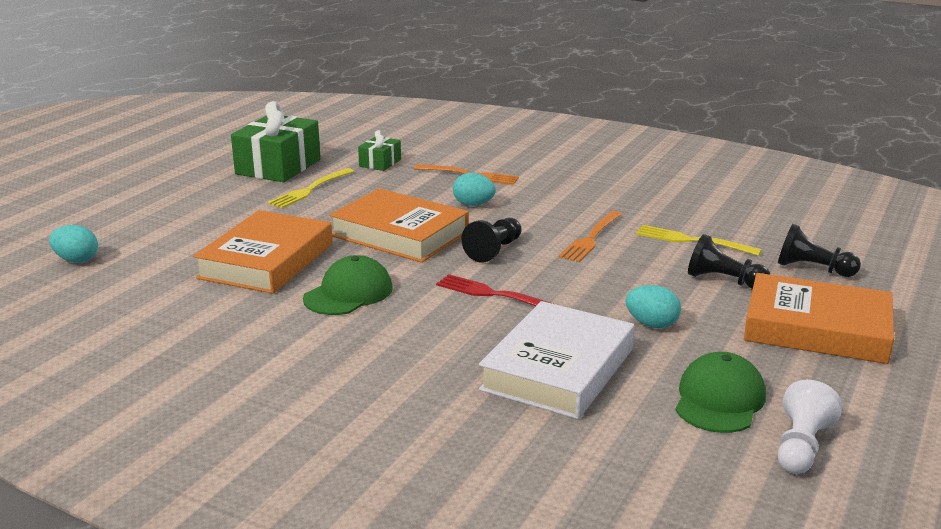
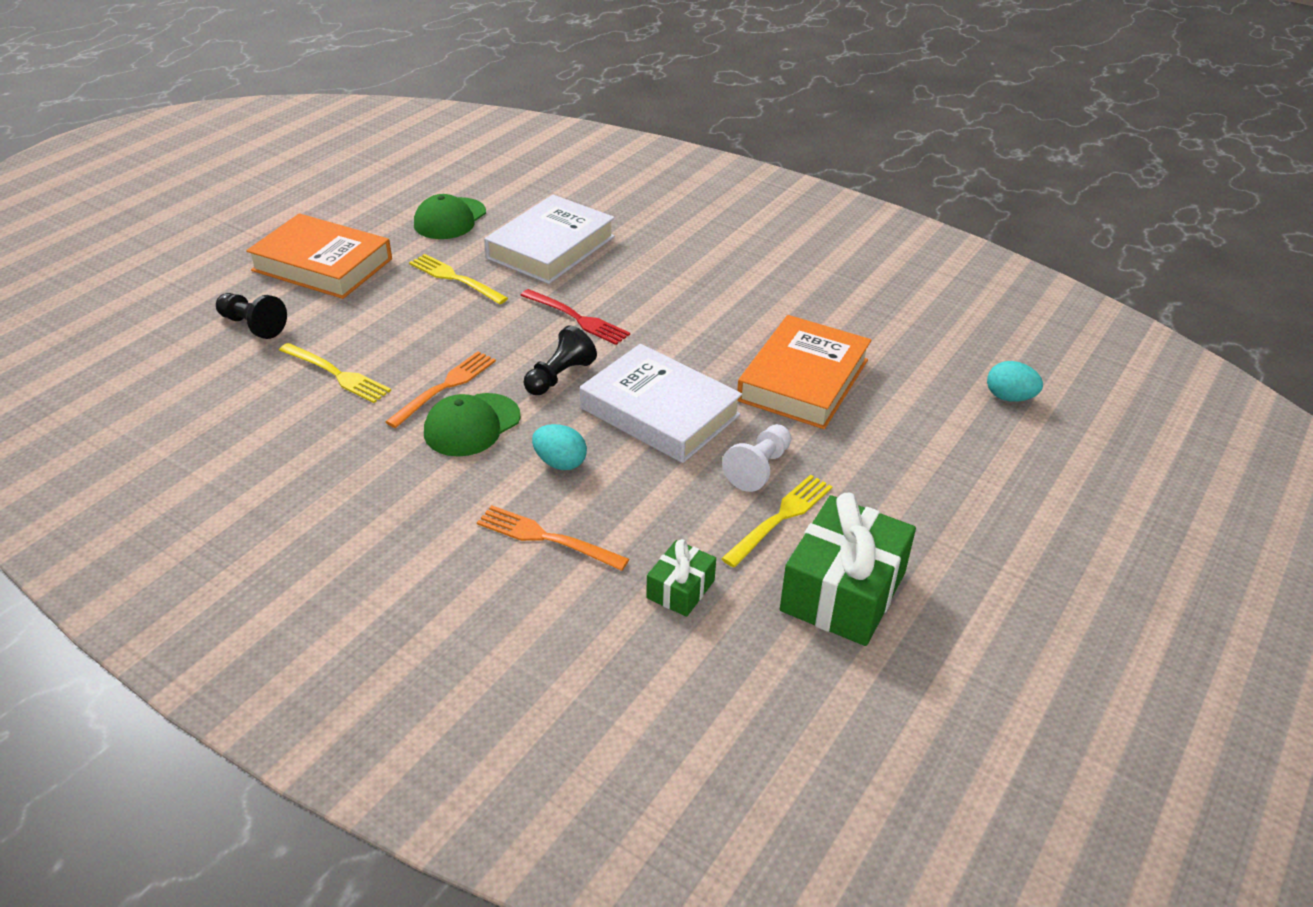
camera: 175 degrees left, 15 degrees up
green cap [303,255,393,315] -> green cap moved to [424,393,520,457]
orange book [329,188,469,263] -> white book [580,344,743,463]
turquoise egg [625,285,681,328] -> yellow fork [409,254,508,304]
black pawn [688,234,770,289] -> none
white pawn [778,380,842,474] -> white pawn moved to [722,424,791,492]

